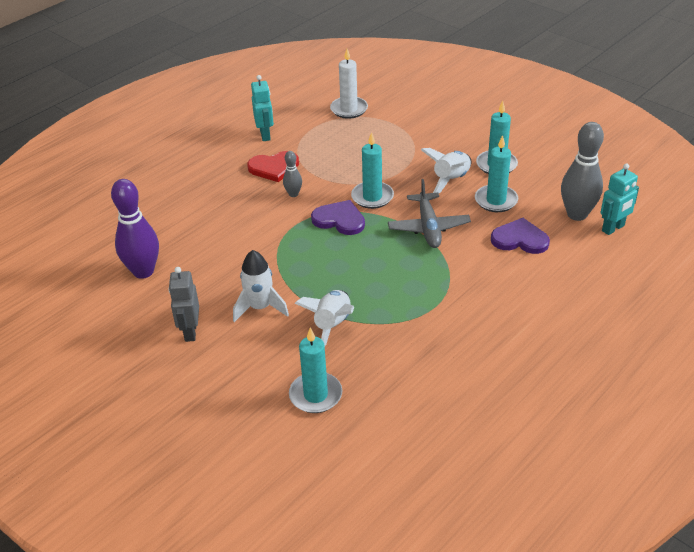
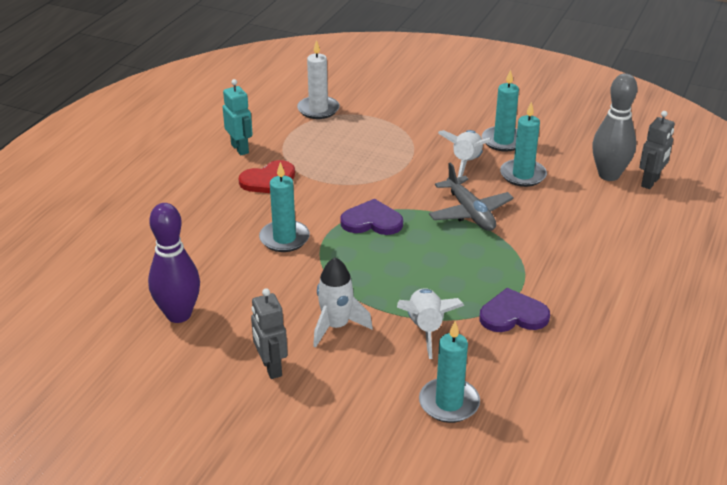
camera: 20 degrees left, 5 degrees down
grey bowling pin [283,151,302,197] -> none
turquoise candle [351,132,394,209] -> turquoise candle moved to [259,162,310,252]
purple heart [491,218,550,254] -> purple heart moved to [479,288,550,332]
turquoise robot [601,163,639,235] -> grey robot [639,111,675,189]

